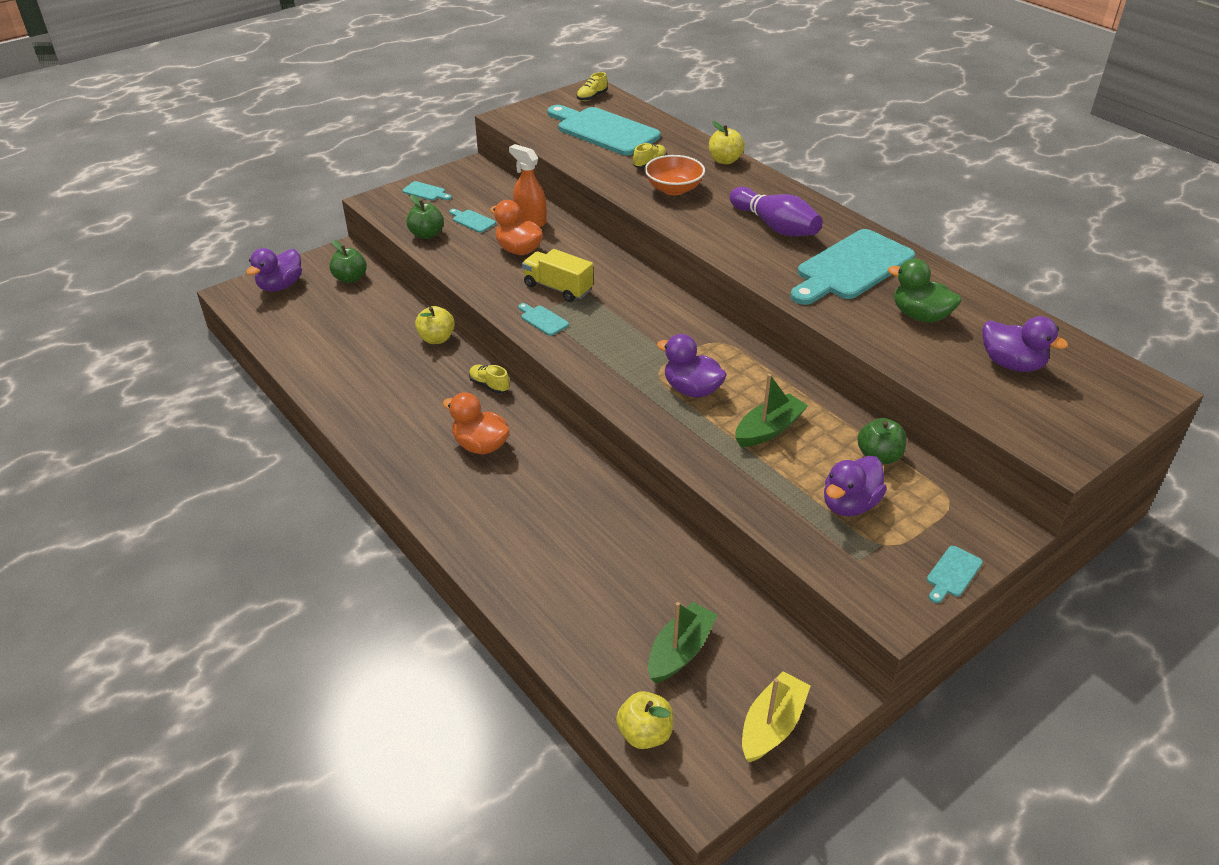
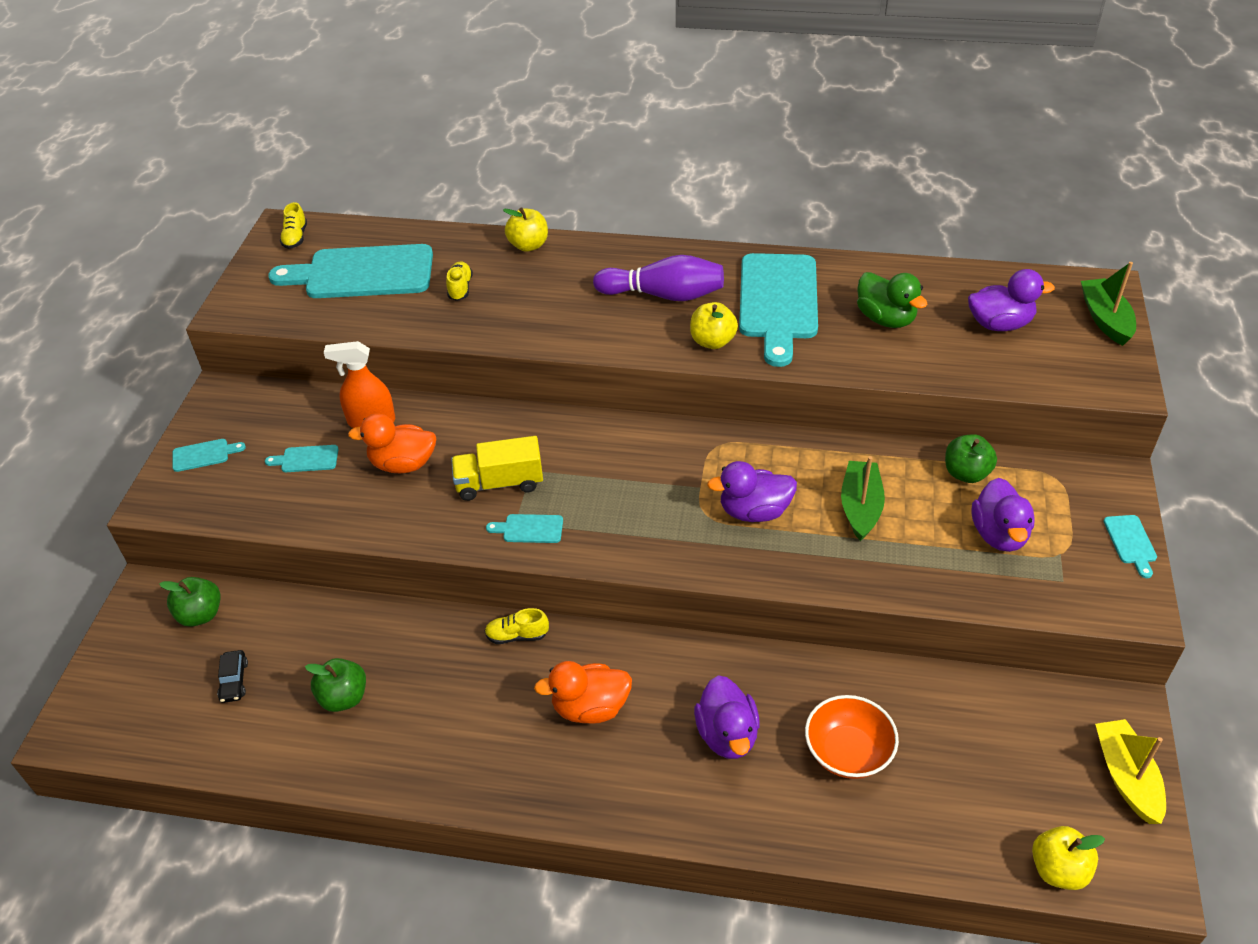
camera: 40 degrees left, 5 degrees up
purple duck [246,248,302,292] -> purple duck moved to [694,675,760,759]
green apple [406,195,444,239] -> green apple moved to [305,658,366,712]
yellow apple [415,306,455,344] -> yellow apple moved to [690,302,738,349]
orange bowl [645,155,705,195] -> orange bowl moved to [805,695,899,779]
green boat [648,602,718,683] -> green boat moved to [1081,262,1136,346]
green duck [888,259,961,323] -> green duck turned 120 degrees counterclockwise [857,272,928,328]
none -> black car [217,650,248,703]

